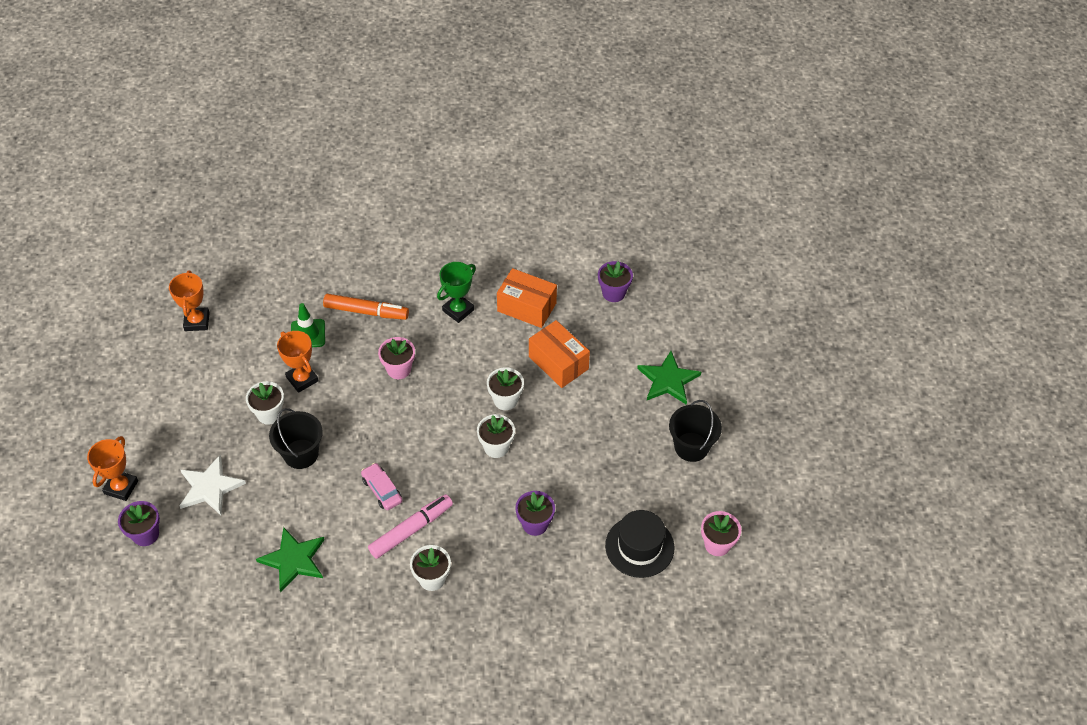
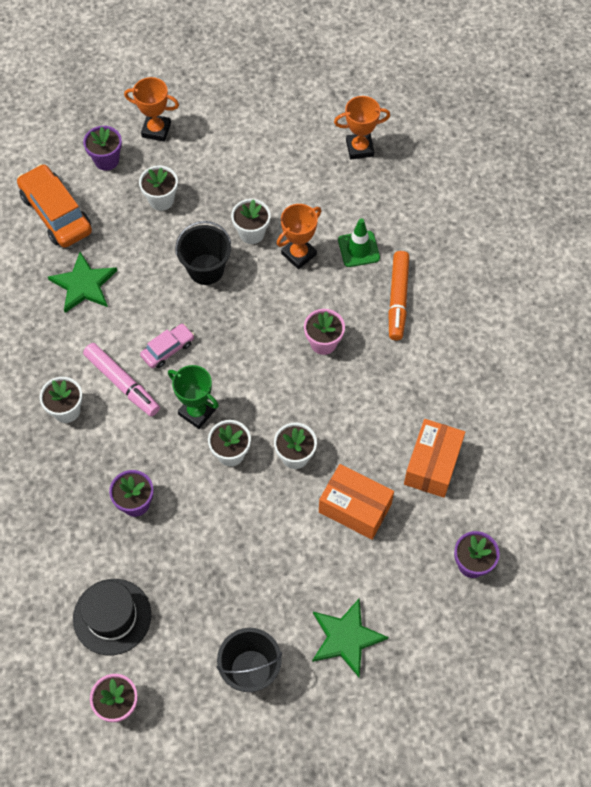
camera: 85 degrees right, 10 degrees up
white star [179,455,246,515] -> white flower pot [139,166,178,211]
green trophy [437,262,476,323] -> green trophy moved to [168,365,219,429]
orange box [529,320,590,388] -> orange box turned 75 degrees clockwise [319,464,394,540]
none -> orange car [17,164,92,248]

